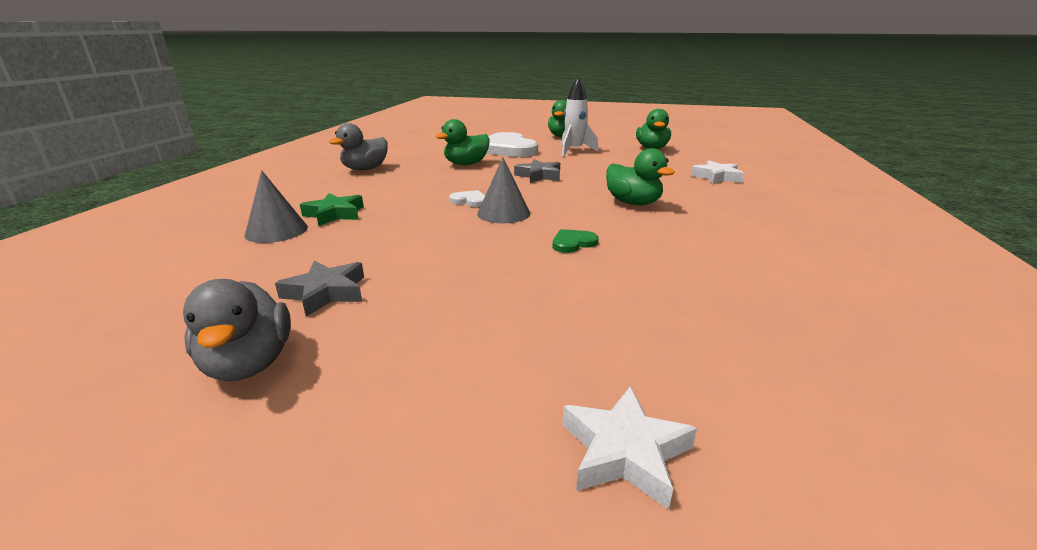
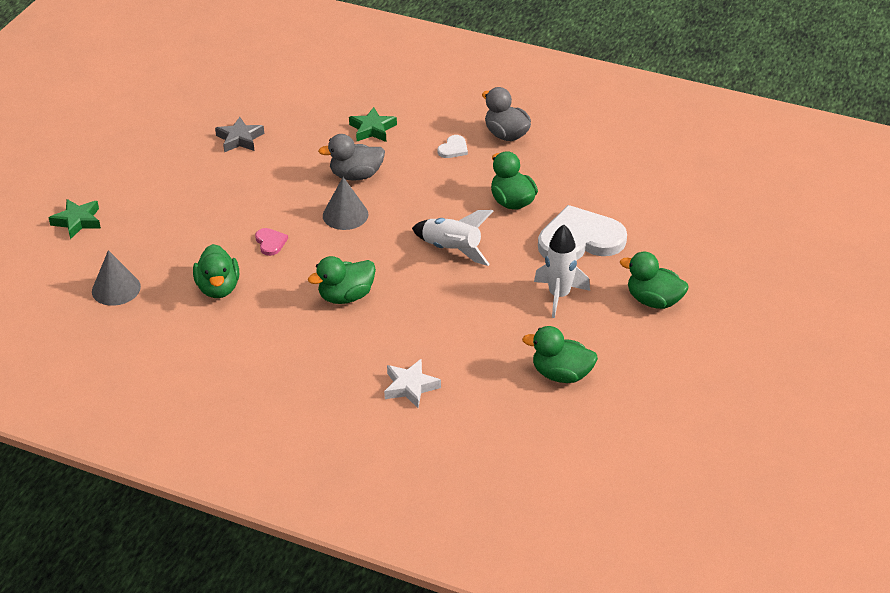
camera: 100 degrees right, 15 degrees up
grey duck [183,279,291,381] -> grey duck moved to [318,134,385,180]
grey cone [244,170,308,243] -> grey cone moved to [92,250,141,306]
white heart [449,190,485,207] -> white heart moved to [438,135,468,158]
grey star [514,159,560,183] -> white rocket [412,210,494,266]
green heart [553,229,599,253] -> pink heart [255,228,288,256]
white star [562,386,697,510] -> green star [48,199,101,239]
none -> green duck [193,244,239,298]

